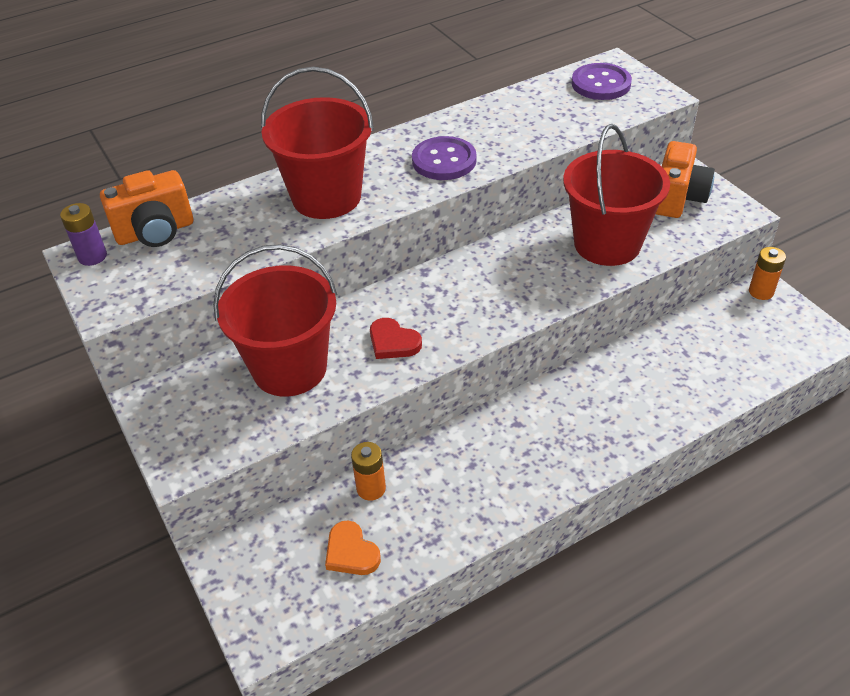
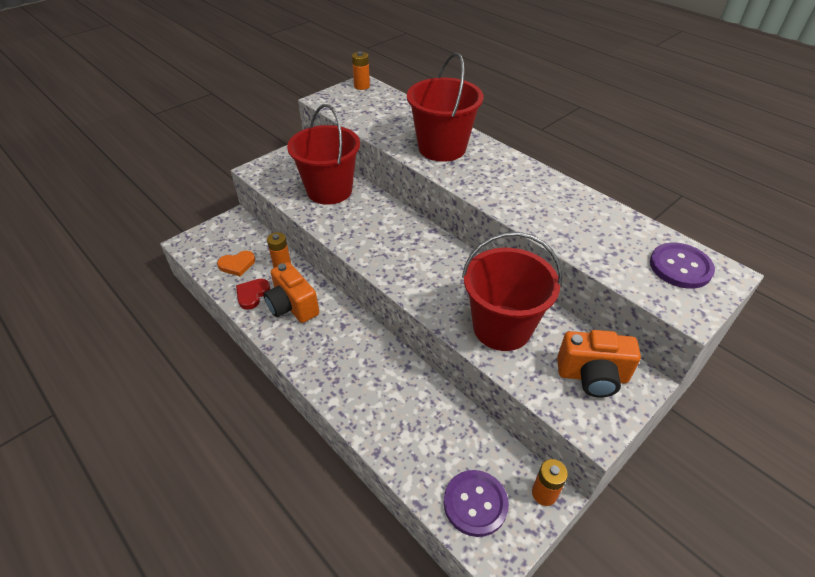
camera: 75 degrees right, 0 degrees up
purple battery [60,203,107,266] -> orange battery [352,51,370,90]
orange camera [100,170,193,247] -> orange camera moved to [264,262,319,323]
orange heart [325,520,381,575] -> orange heart turned 150 degrees counterclockwise [217,251,255,276]
red heart [370,318,422,359] -> red heart moved to [236,279,270,310]
purple button [412,136,477,180] -> purple button moved to [444,470,509,537]

